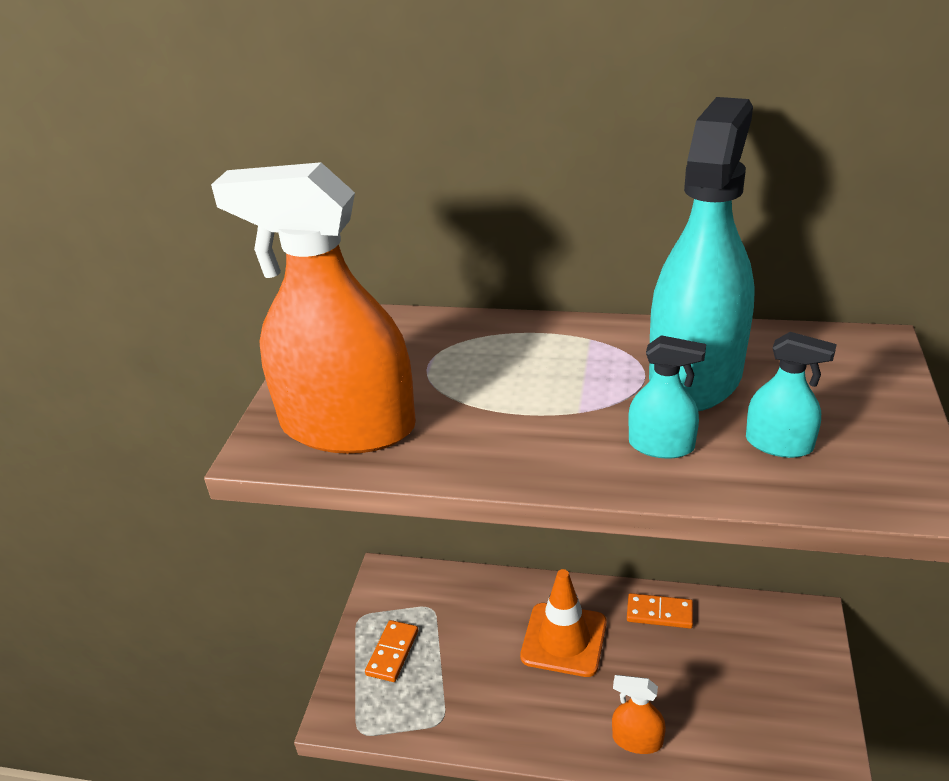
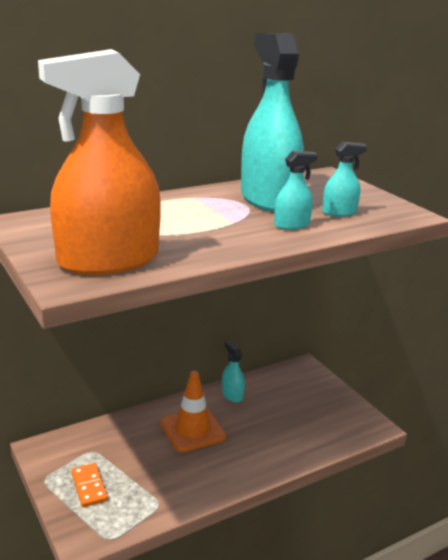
camera: 45 degrees left, 10 degrees down
orange spray bottle [612,675,666,754] -> none
orange domino [627,593,693,628] -> turquoise spray bottle [222,341,245,402]

